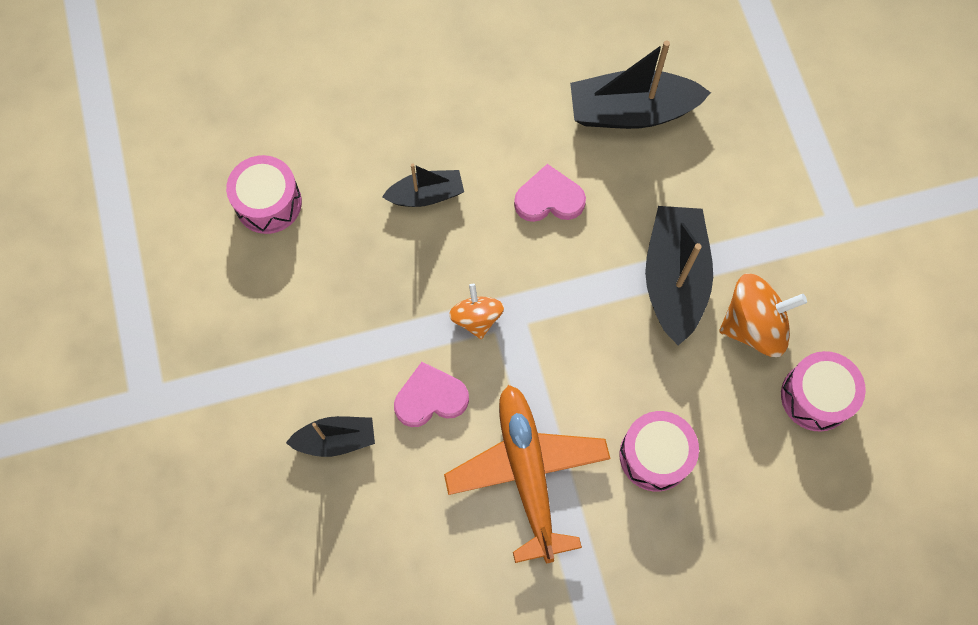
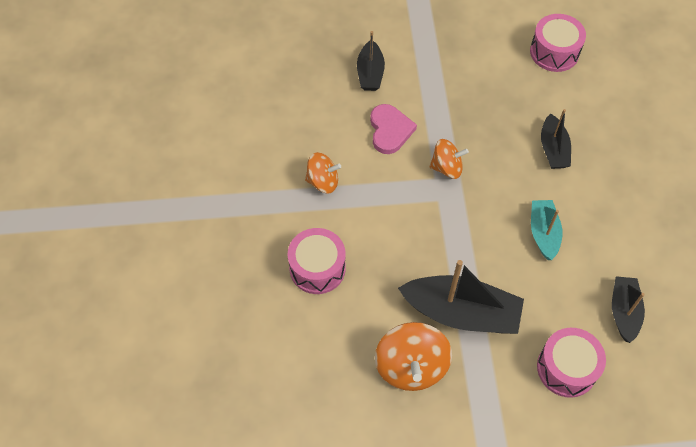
camera: 100 degrees right, 10 degrees down
orange plane [444,385,611,563] -> orange spinning top [305,152,341,194]
pink heart [514,164,586,222] -> turquoise boat [531,200,563,260]
black boat [570,40,711,129] -> black boat [612,276,645,343], size x0.57
pink drum [781,351,866,432] -> pink drum moved to [537,328,606,398]

